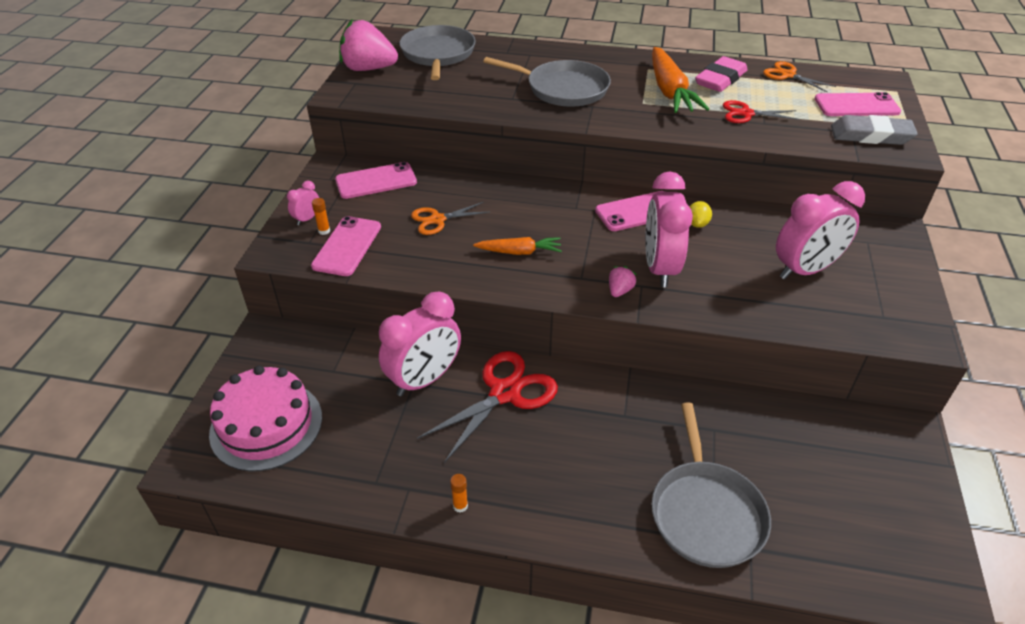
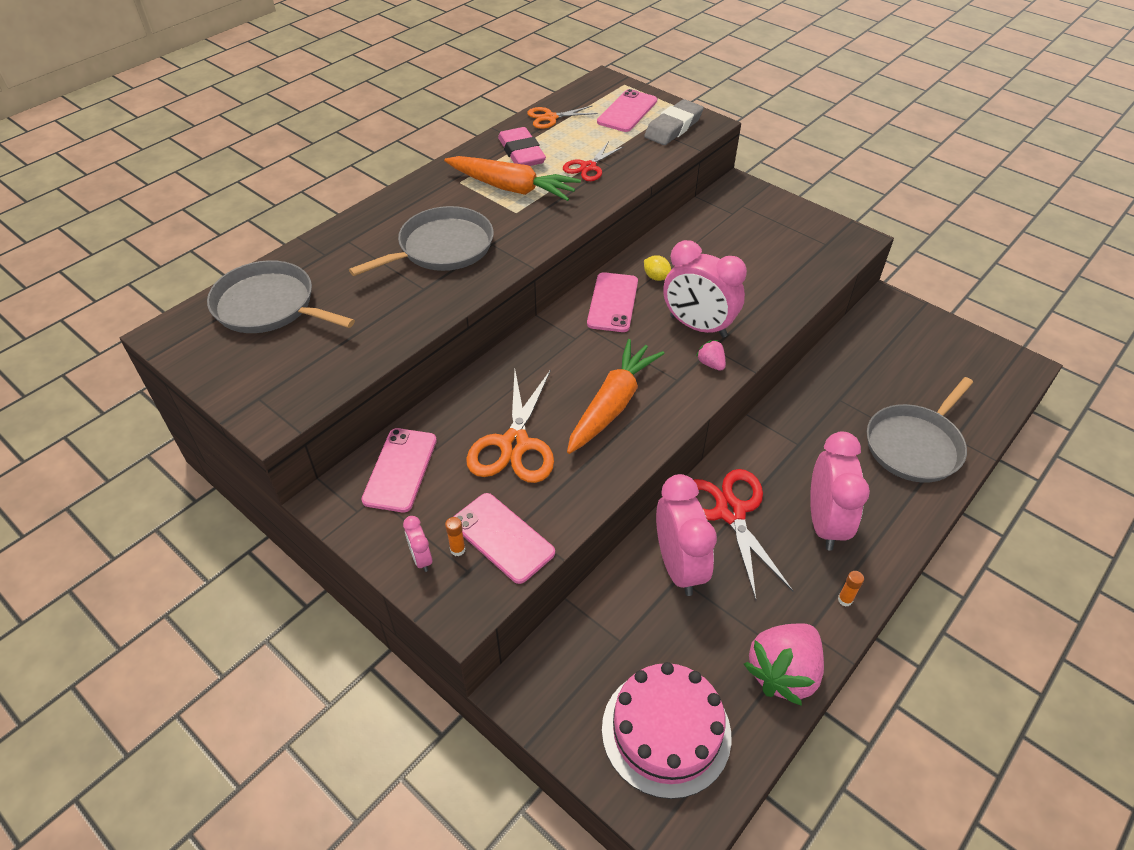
camera: 60 degrees left, 5 degrees up
pink strawberry [339,19,398,71] -> pink strawberry moved to [744,623,824,706]
orange scissors [411,202,489,235] -> orange scissors [466,369,554,483], size x1.68
orange carrot [473,237,562,255] -> orange carrot [567,339,665,454], size x1.74
grey pan [651,403,771,568] -> grey pan turned 105 degrees clockwise [867,377,973,483]
pink clock [776,181,865,280] -> pink clock moved to [810,432,870,551]

